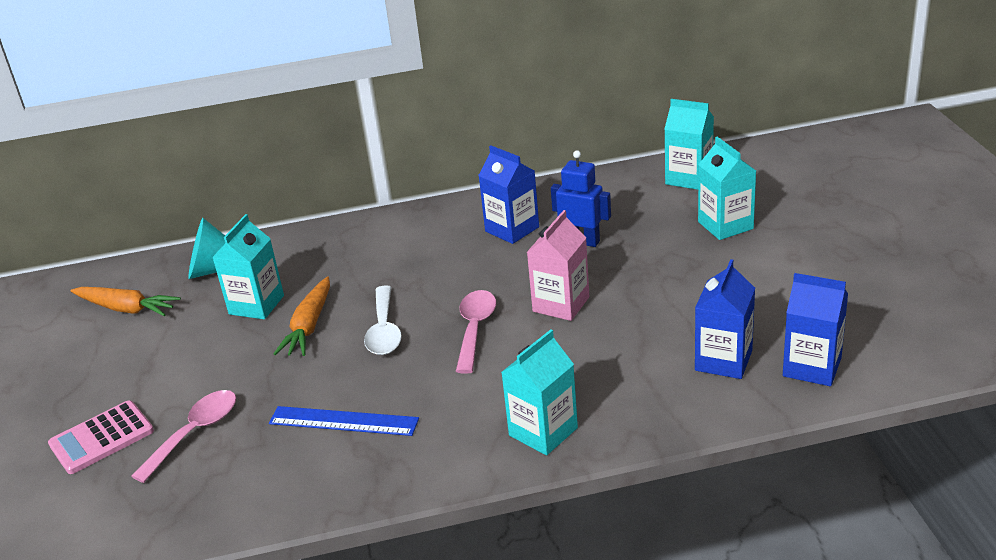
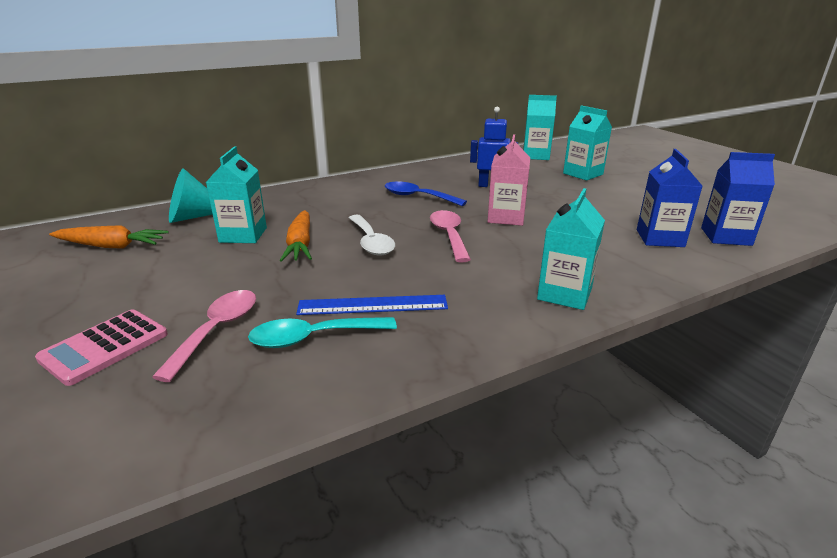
camera: 20 degrees left, 5 degrees down
blue carton [478,145,539,244] -> none
none -> turquoise spoon [248,317,397,348]
none -> blue spoon [385,181,467,206]

